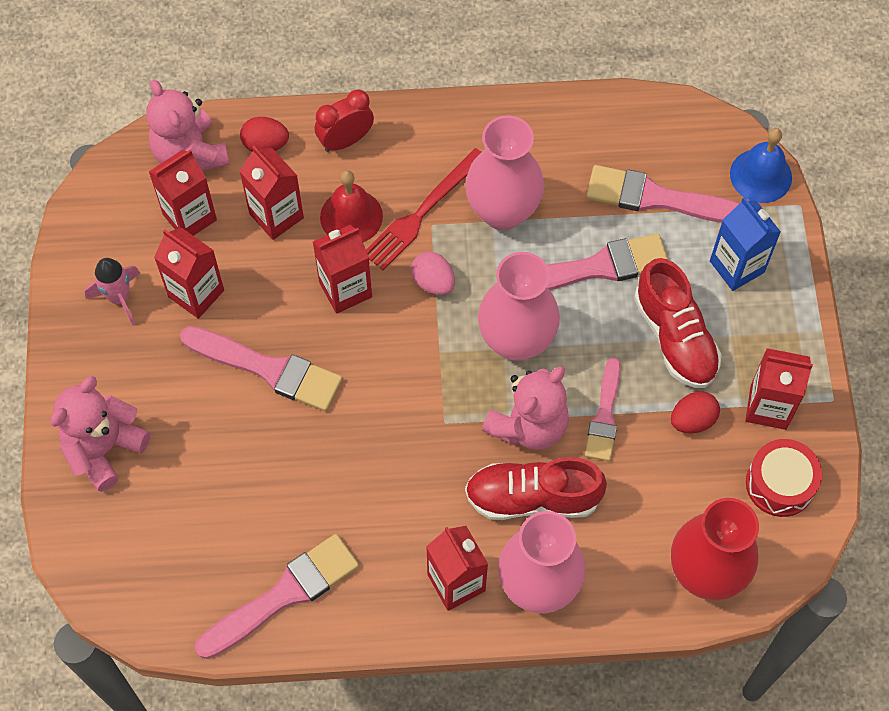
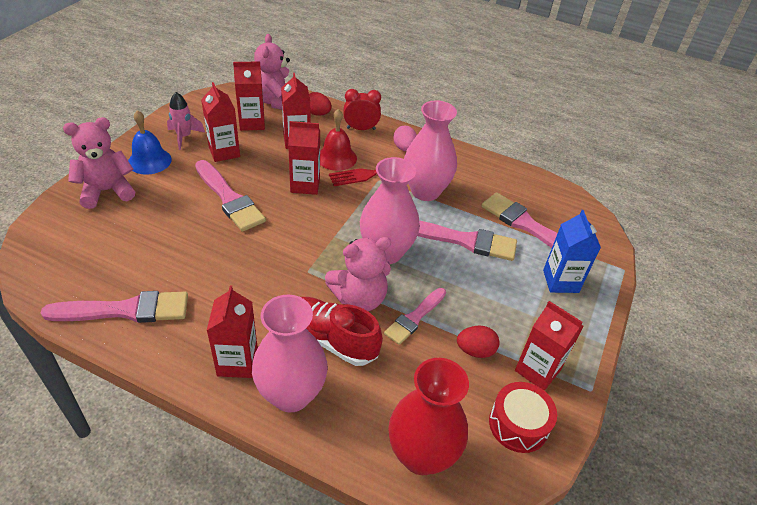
camera: 25 degrees right, 20 degrees down
pink egg [411,252,455,295] -> pink egg moved to [393,126,417,151]
red shoe [634,258,722,388] -> none
blue bell [730,128,792,203] -> blue bell moved to [128,110,172,175]

